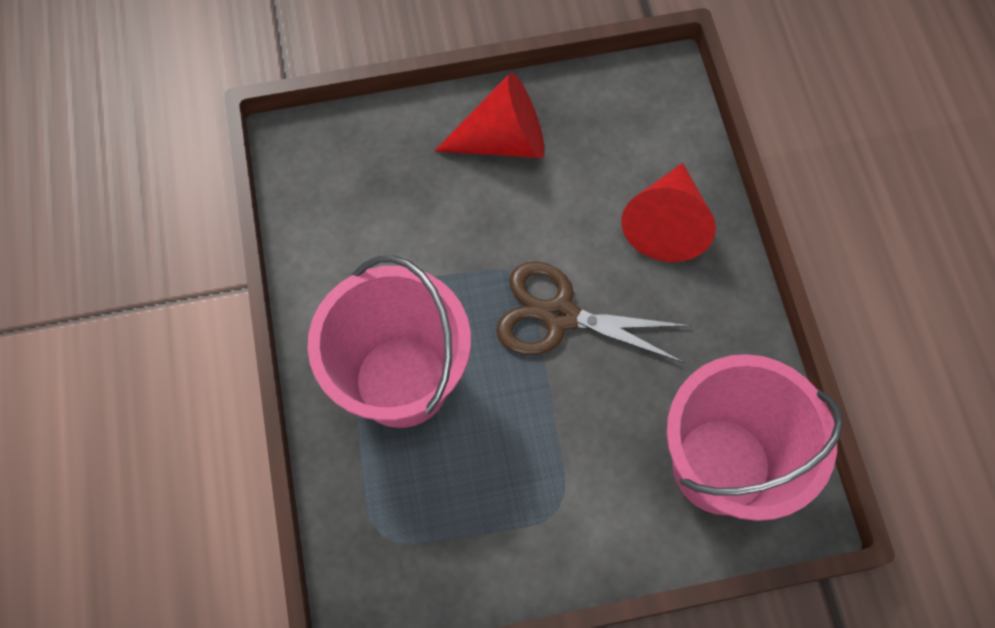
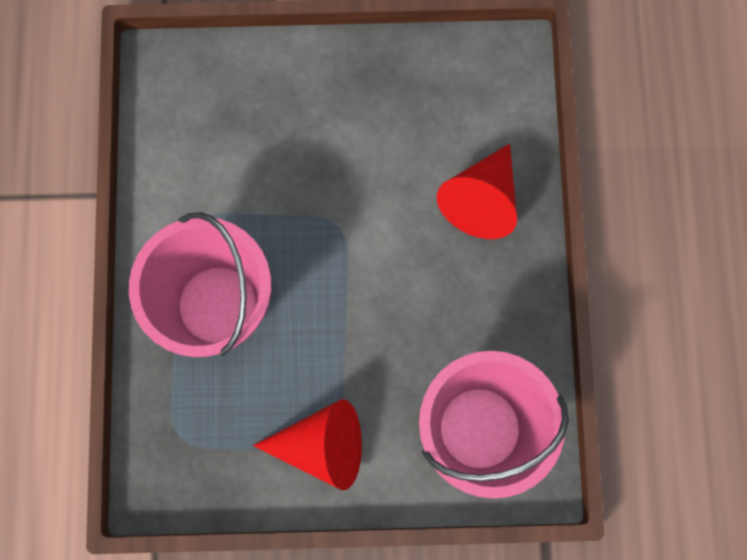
camera: 10 degrees right, 10 degrees up
red cone [434,72,544,158] -> red cone moved to [253,399,362,490]
brown scissors [496,262,691,363] -> none

